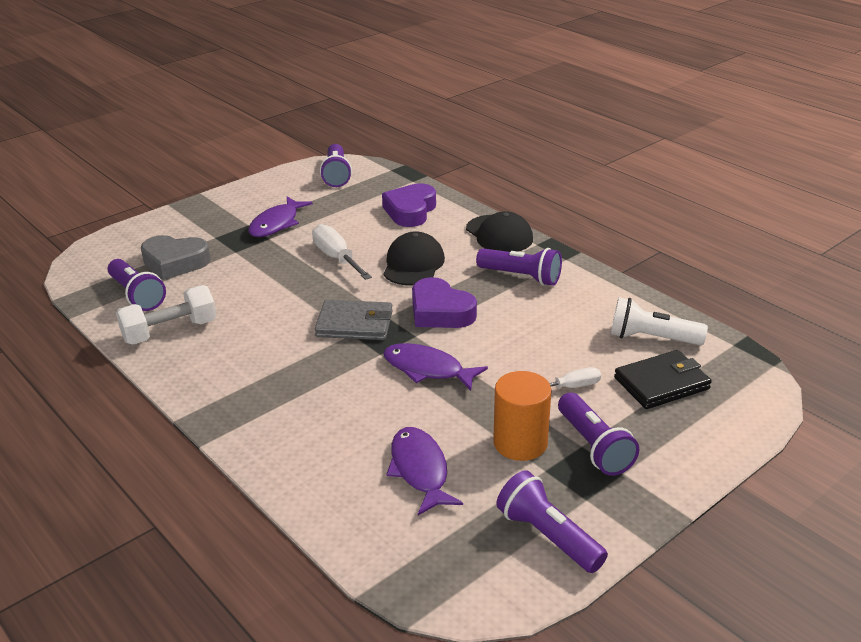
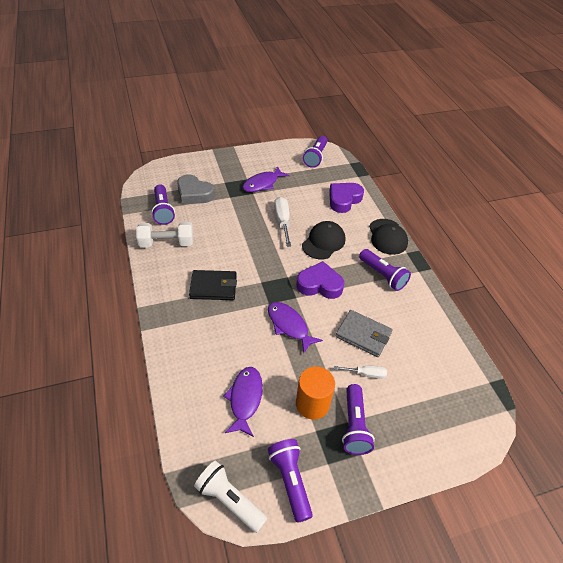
camera: 20 degrees right, 15 degrees up
grey wallet [315,300,393,340] -> grey wallet moved to [336,310,392,357]
purple heart [412,277,477,328] -> purple heart turned 120 degrees clockwise [296,261,344,299]
white flashlight [610,297,708,345] -> white flashlight moved to [194,461,267,533]
black wallet [614,350,712,409] -> black wallet moved to [189,270,237,300]

